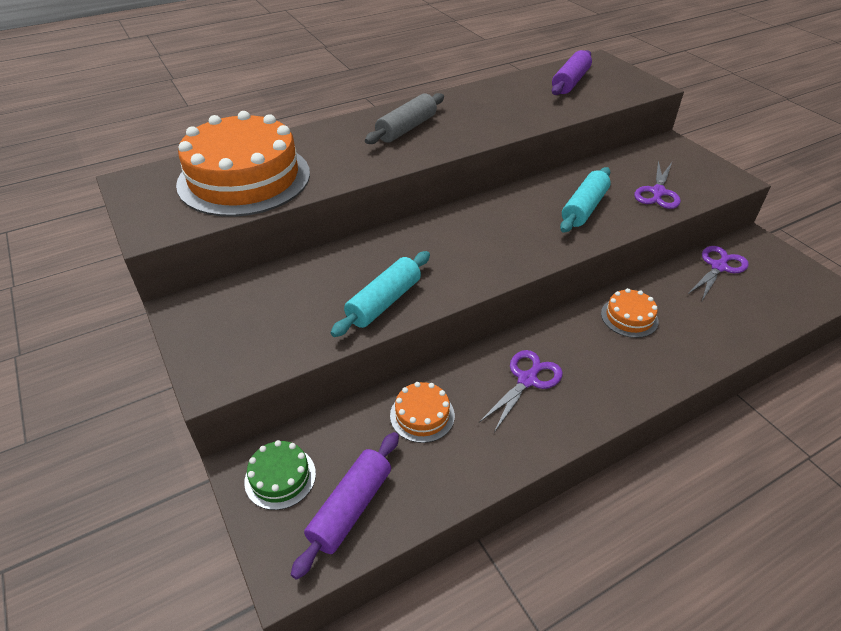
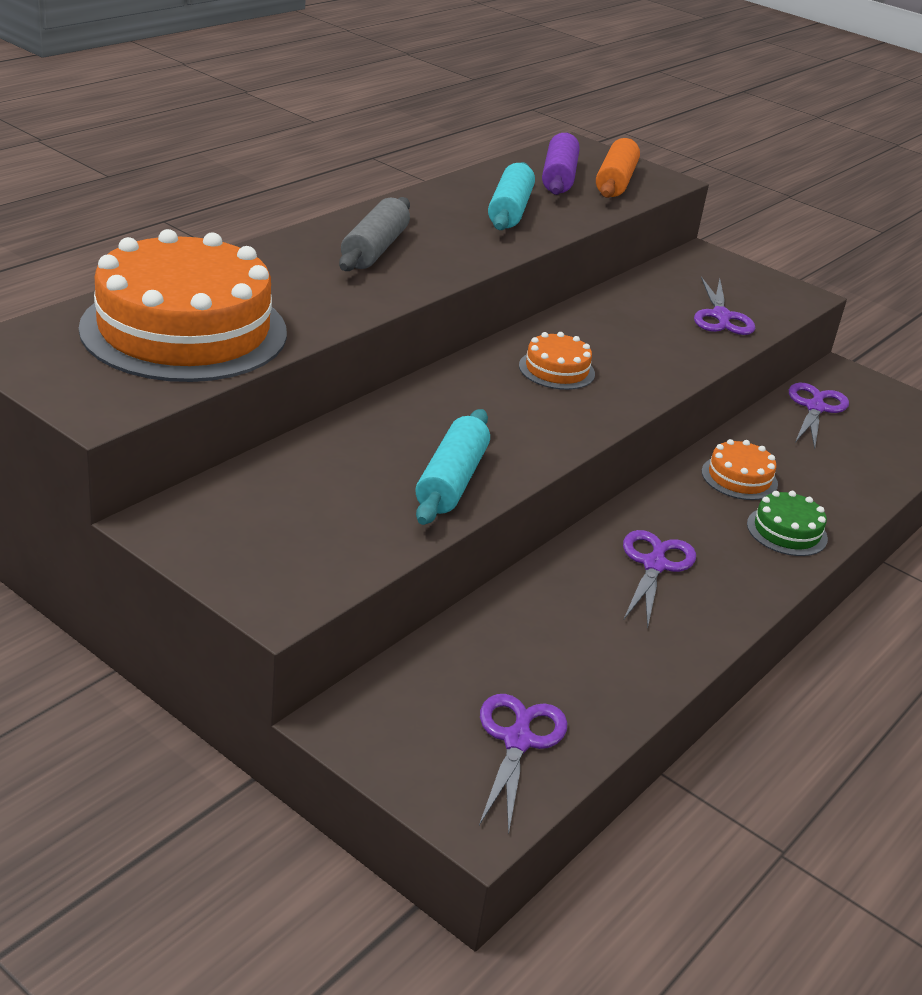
camera: 25 degrees left, 10 degrees down
green cake [244,440,316,510] -> green cake moved to [747,491,828,556]
purple rolling pin [291,432,399,580] -> purple scissors [479,694,568,835]
orange cake [390,382,455,443] -> orange cake moved to [519,332,595,390]
turquoise rolling pin [560,167,611,233] -> turquoise rolling pin moved to [488,162,535,230]
none -> orange rolling pin [596,138,640,198]

